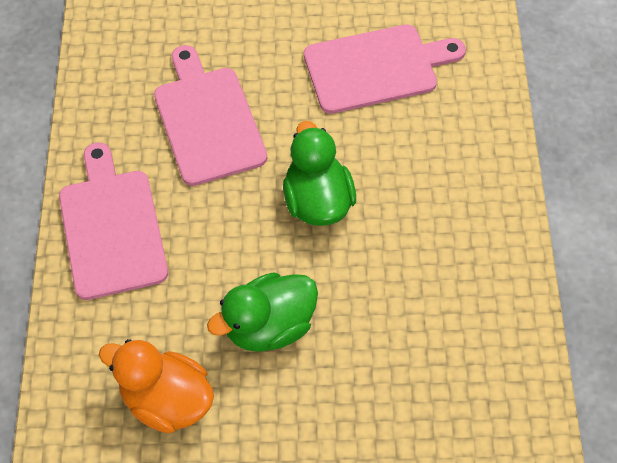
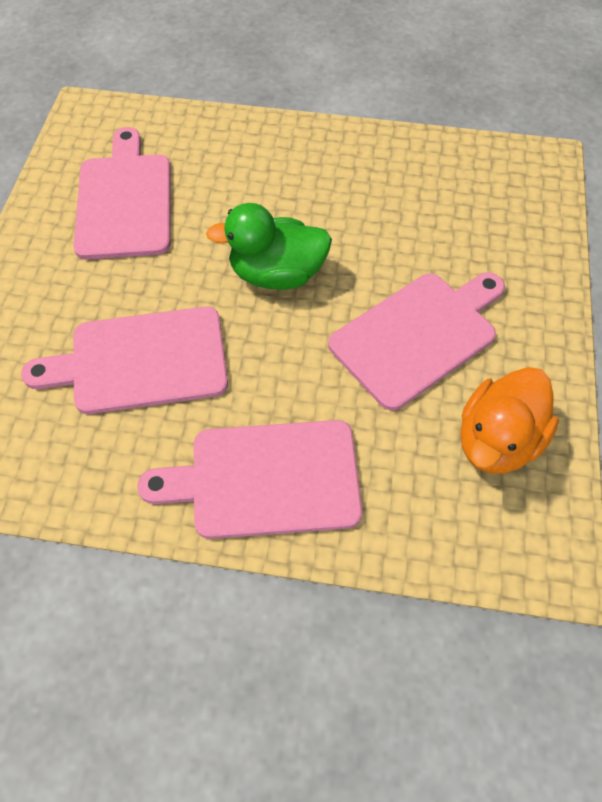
camera: 80 degrees left, 0 degrees up
green duck [207,272,318,352] -> pink cutting board [328,272,505,411]

